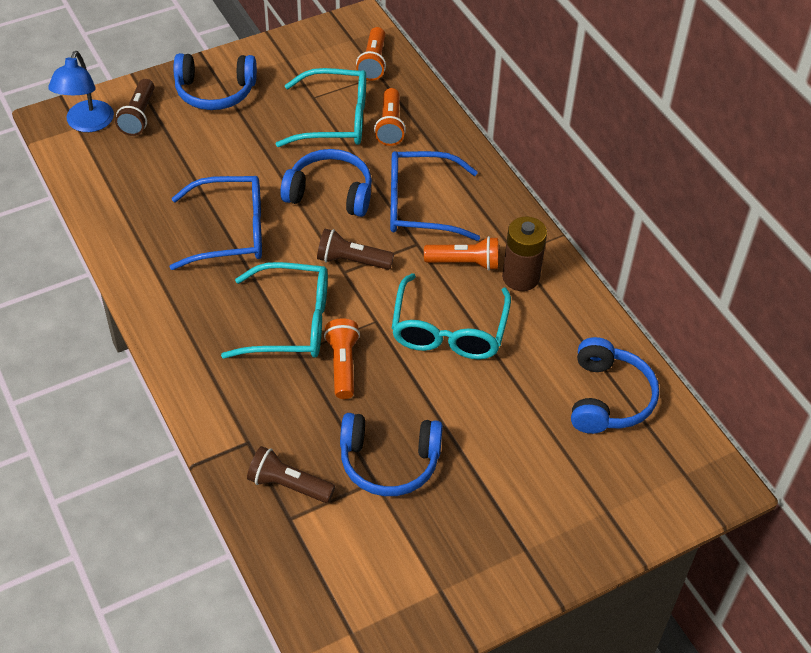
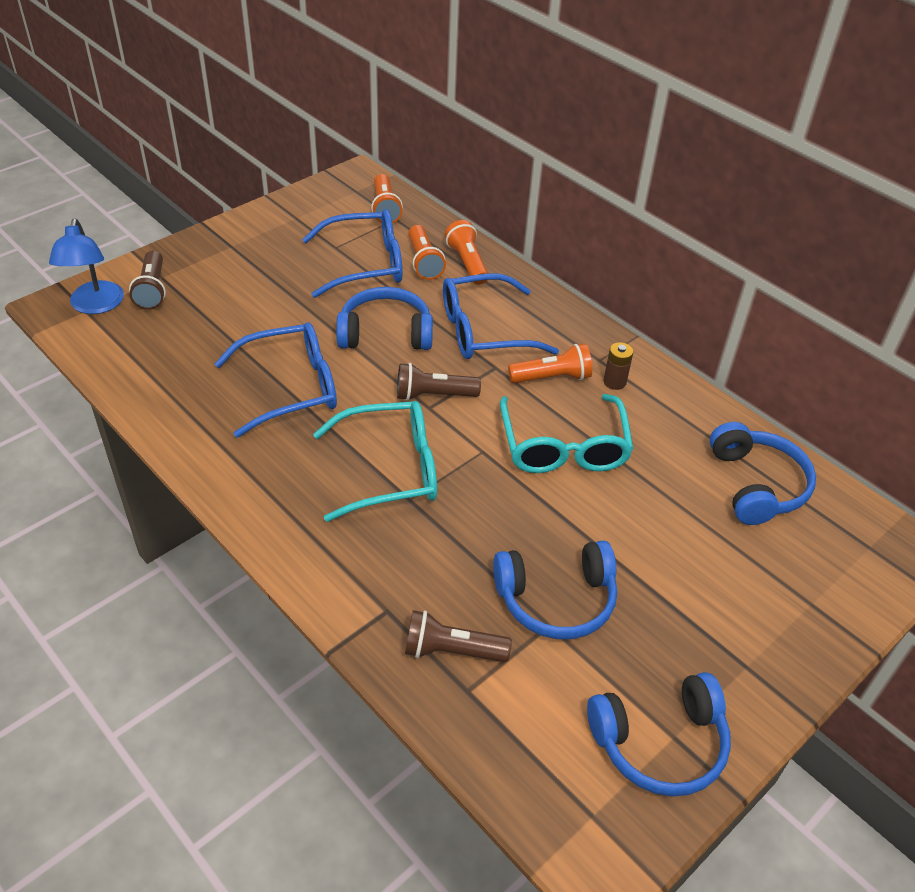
camera: 15 degrees left, 5 degrees down
blue headphones [174,53,257,110] -> blue headphones moved to [587,672,731,797]
turquoise glasses [276,68,366,147] -> blue glasses [302,209,403,298]
orange flashlight [324,318,360,399] -> orange flashlight moved to [445,220,488,285]
brown battery [502,216,547,291] -> brown battery [604,342,633,390], size x0.57

